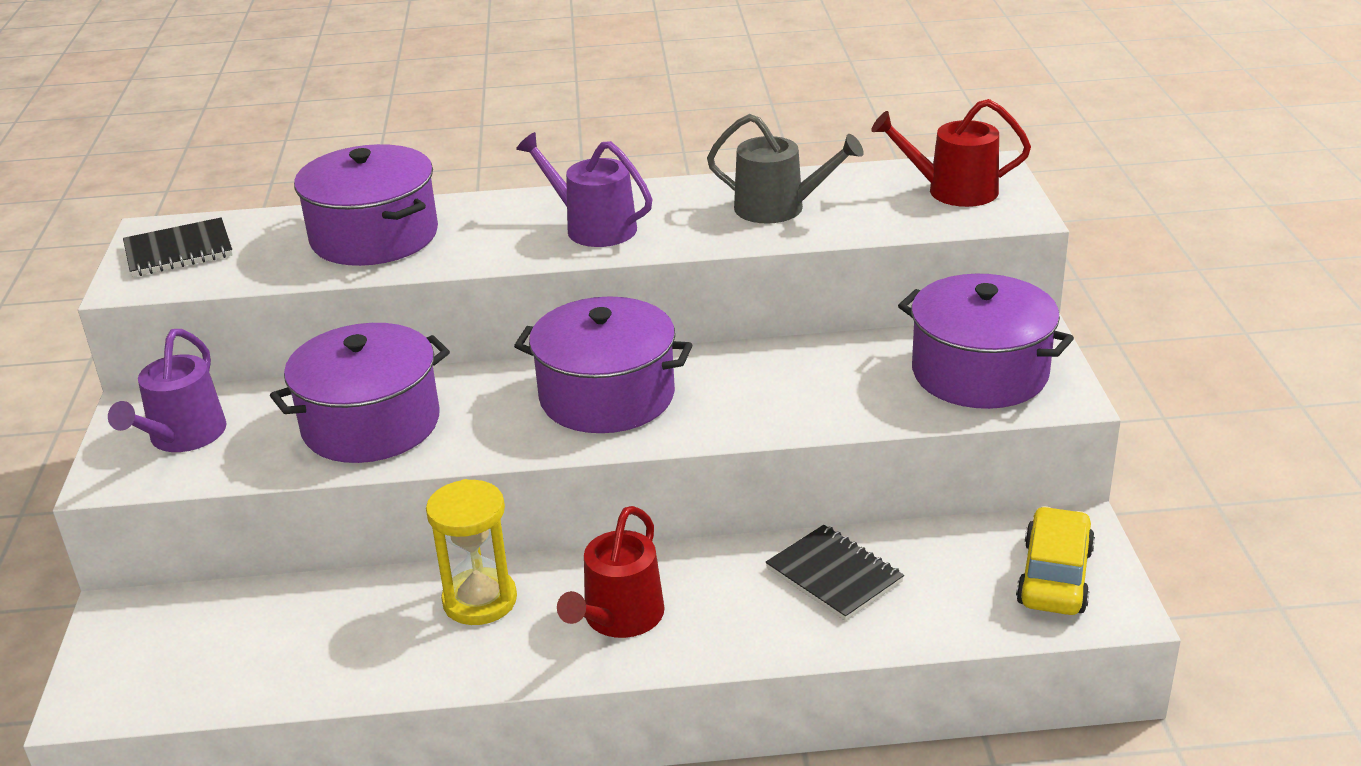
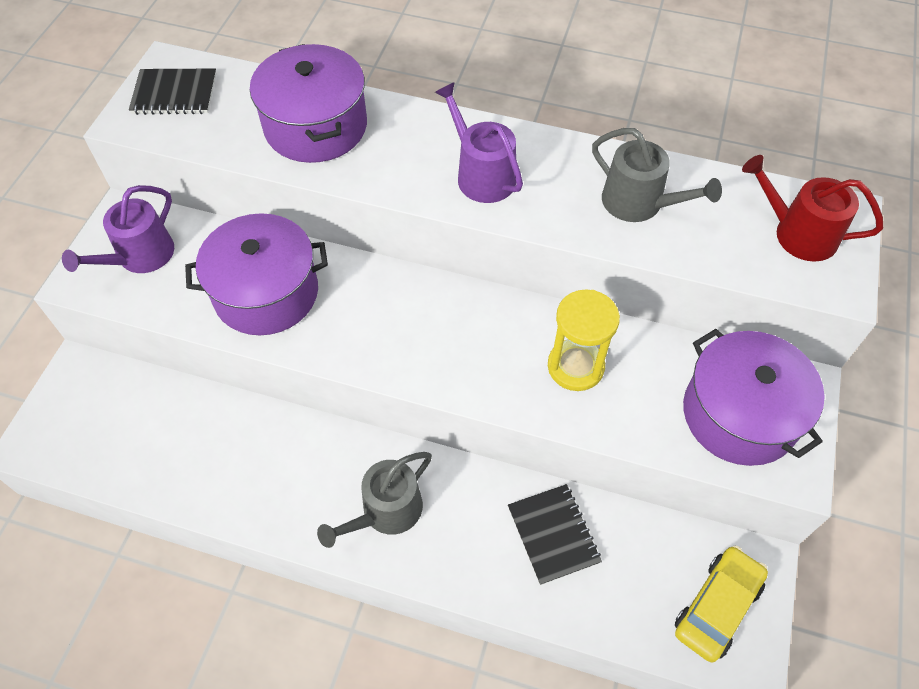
camera: 20 degrees right, 25 degrees up
yellow hourglass [426,479,517,625] -> yellow hourglass moved to [548,289,620,391]
purple pot [514,297,692,433] -> none
red watering can [557,506,665,638] -> grey watering can [317,452,432,548]

